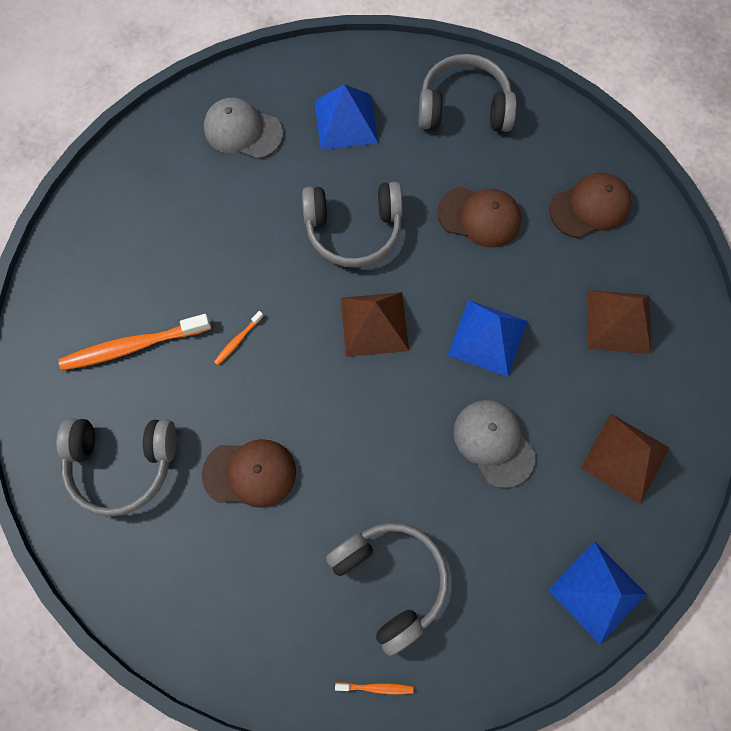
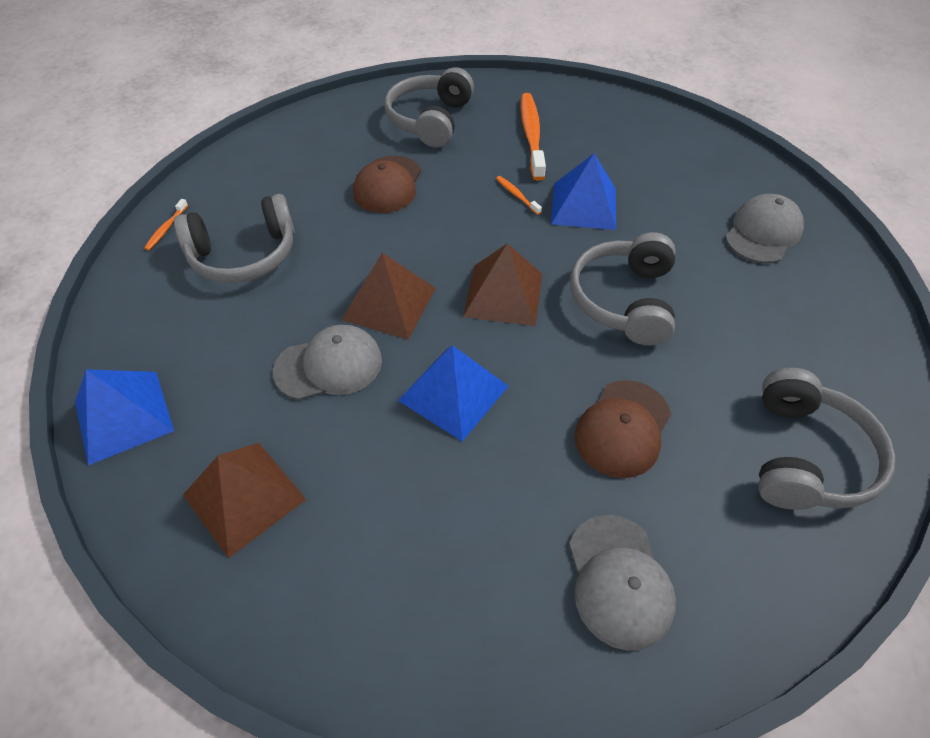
camera: 105 degrees right, 20 degrees down
blue pyramid [314,84,378,150] -> blue pyramid moved to [551,153,616,230]
brown cap [549,173,632,238] -> grey cap [569,515,676,651]
brown pyramid [587,290,651,354] -> brown pyramid moved to [342,253,436,340]

